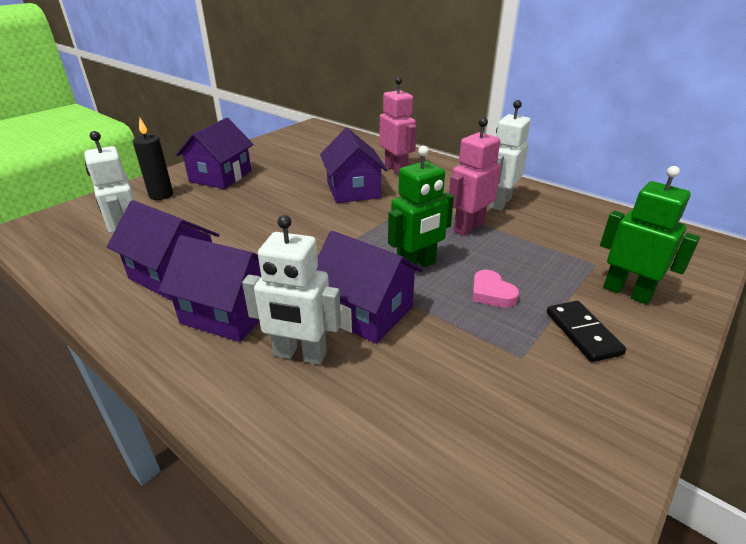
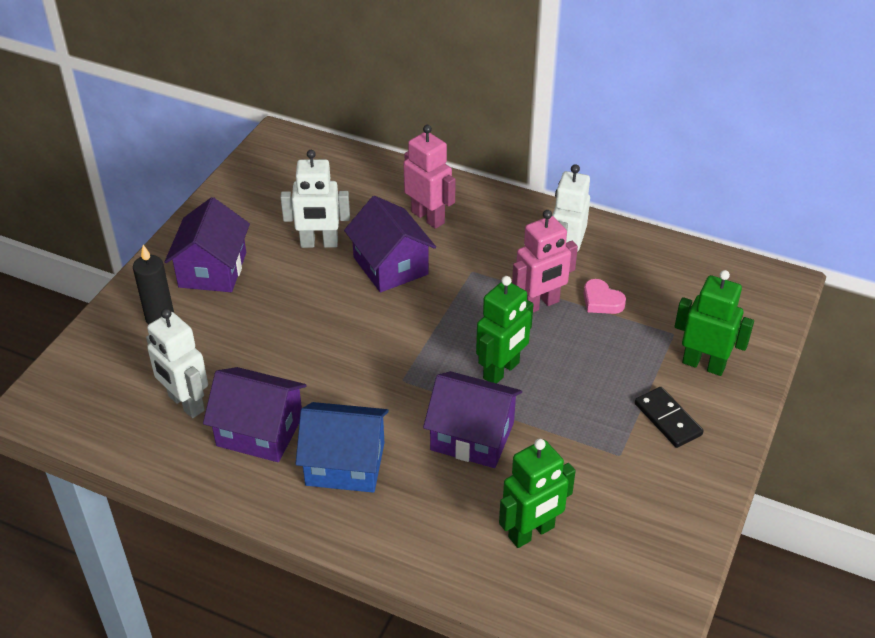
camera: 15 degrees left, 10 degrees up
purple house [158,235,261,342] -> blue house [296,402,389,493]
white robot [242,215,341,365] -> white robot moved to [280,150,350,248]
pink robot [449,117,501,236] -> pink robot turned 150 degrees counterclockwise [512,210,578,312]
pink heart [472,270,519,308] -> pink heart moved to [584,279,626,314]
none -> green robot [499,439,576,548]

